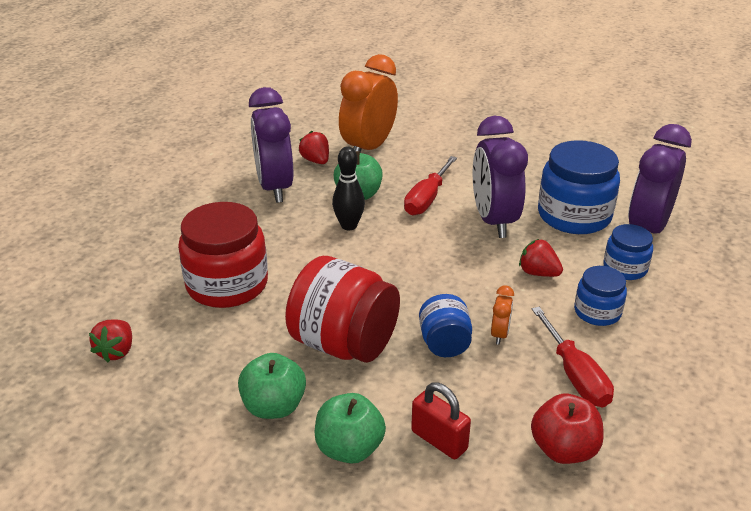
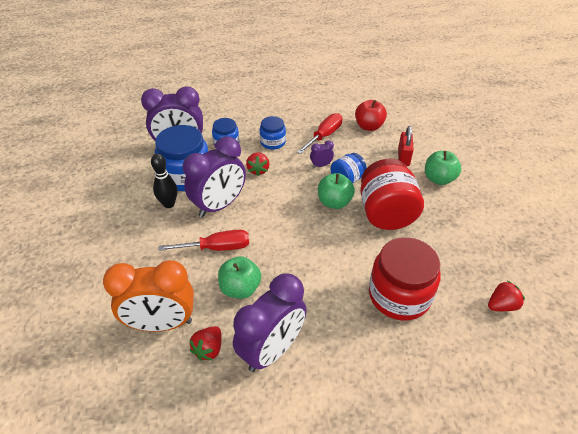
camera: 125 degrees left, 10 degrees up
green apple [238,353,306,419] -> green apple moved to [318,173,355,209]
black bowling pin [332,146,365,230] -> black bowling pin moved to [151,154,177,208]
orange clock [491,285,514,345] -> purple clock [310,140,334,168]

